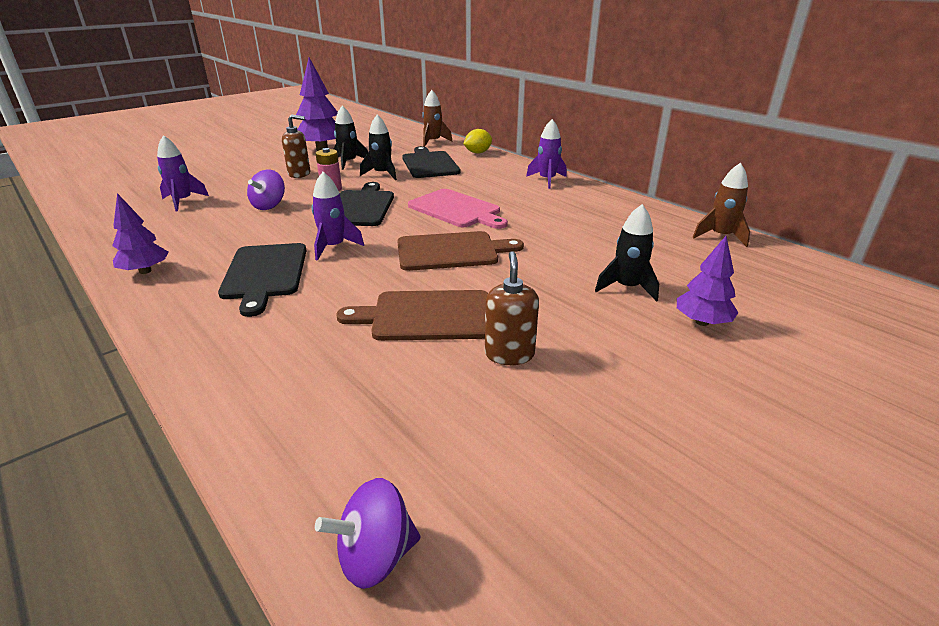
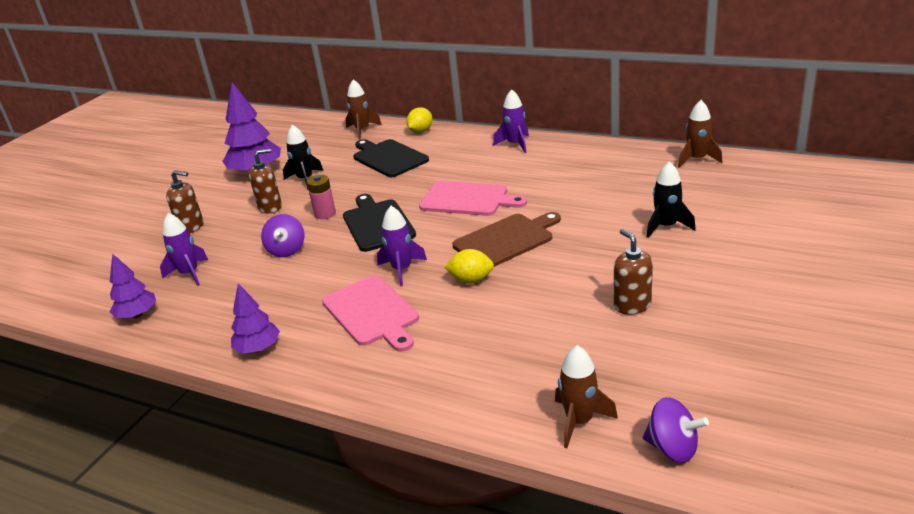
camera: 20 degrees left, 0 degrees up
black cutting board [218,243,307,317] -> pink cutting board [322,276,419,352]
purple spinning top [315,478,420,589] -> purple spinning top turned 105 degrees counterclockwise [643,397,709,463]
brown cutting board [336,290,488,341] -> none
black rocket [360,114,397,180] -> none
purple tree [677,236,739,326] -> purple tree moved to [110,254,156,318]
none -> brown soap dispenser [166,170,203,234]
none -> yellow lemon [444,249,494,284]
none -> brown rocket [555,345,618,448]

